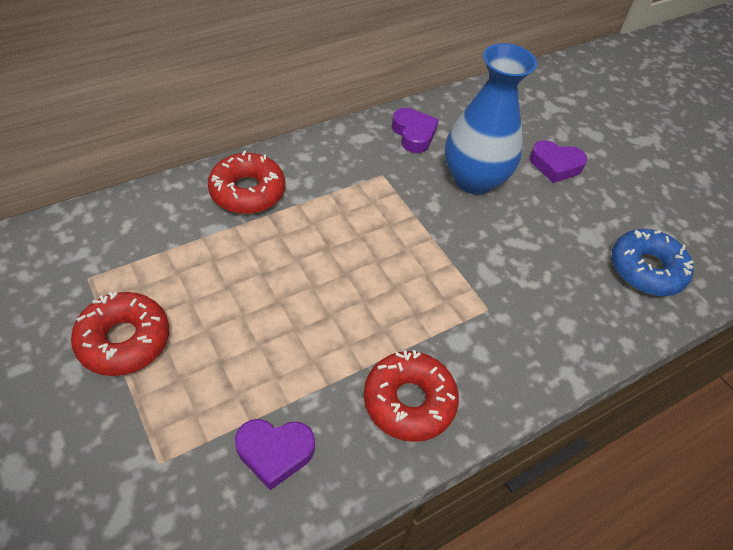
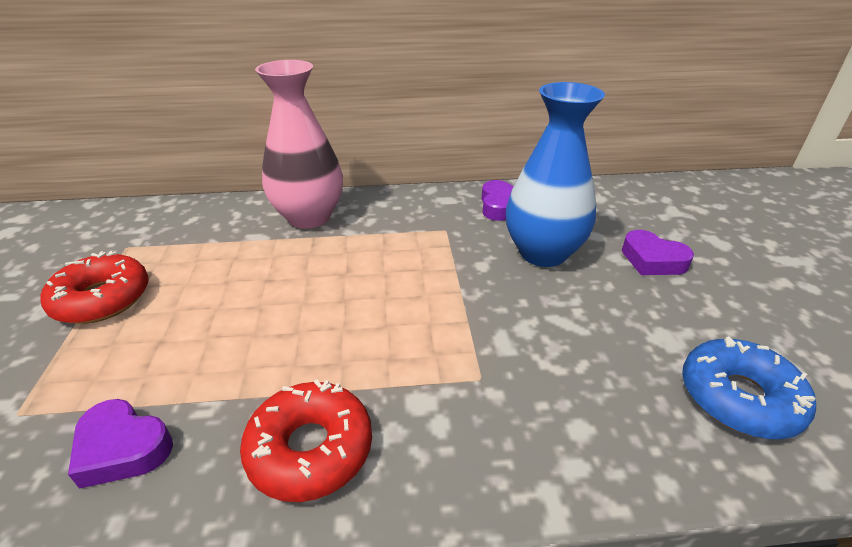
camera: 30 degrees right, 15 degrees down
red donut [208,150,285,214] -> pink vase [255,60,343,229]

